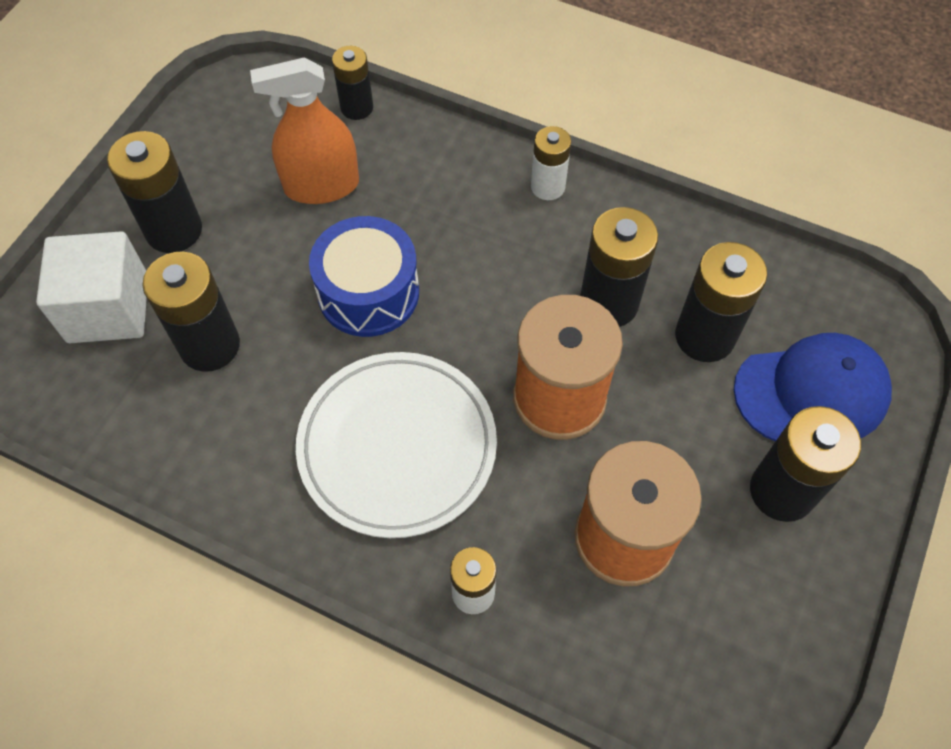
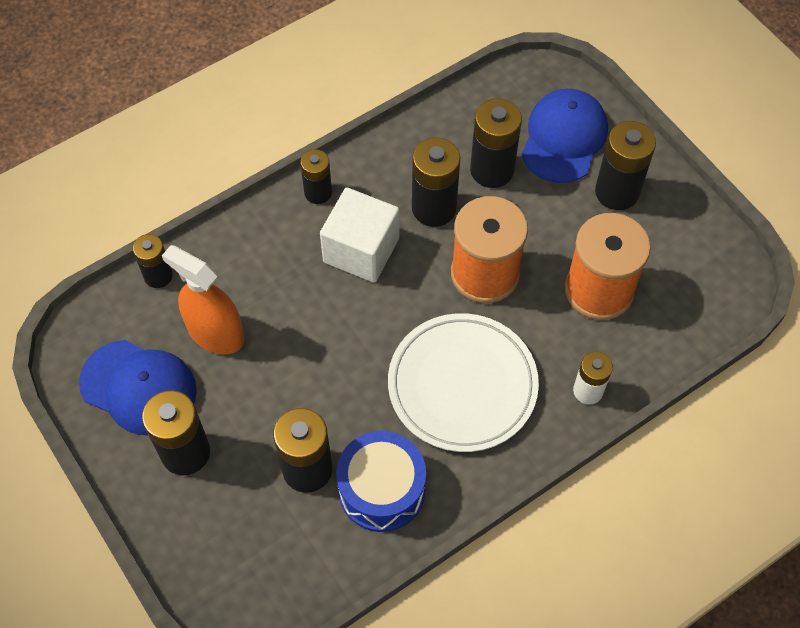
camera: 60 degrees left, 0 degrees up
white cube [36,231,147,343] -> white cube moved to [320,188,399,283]
orange spray bottle [250,57,359,204] -> orange spray bottle turned 105 degrees clockwise [162,245,244,354]
blue drum [309,216,419,337] -> blue drum moved to [336,431,426,532]
white battery [531,126,571,200] -> black battery [300,149,332,204]
none -> blue cap [79,340,197,436]

